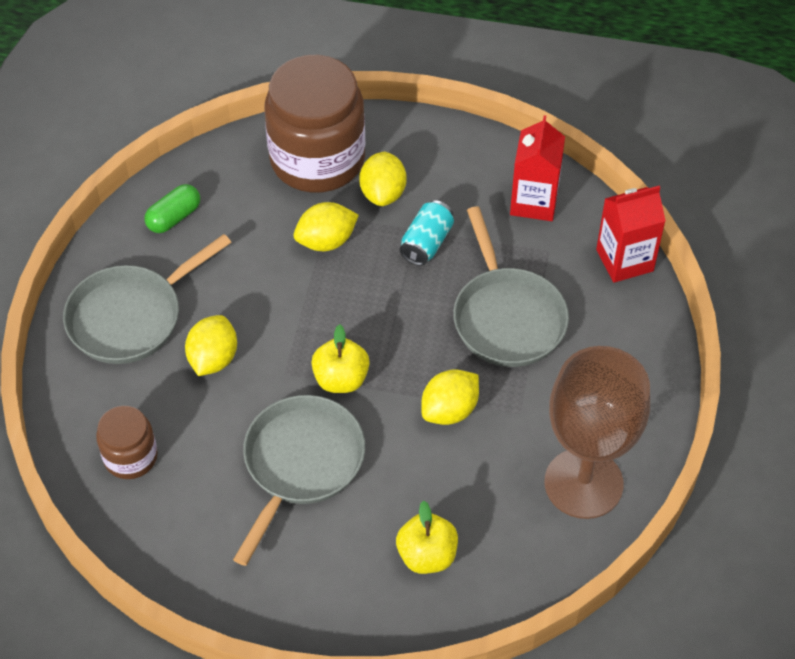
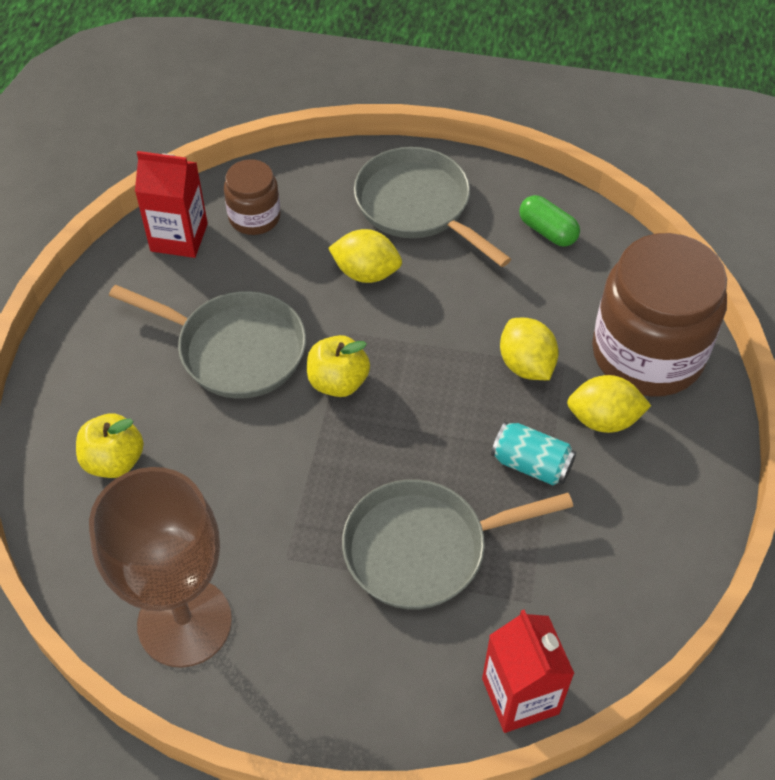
camera: 90 degrees right, 0 degrees up
yellow lemon [421,369,479,425] -> none
red carton [510,115,565,221] -> red carton moved to [135,151,208,258]

